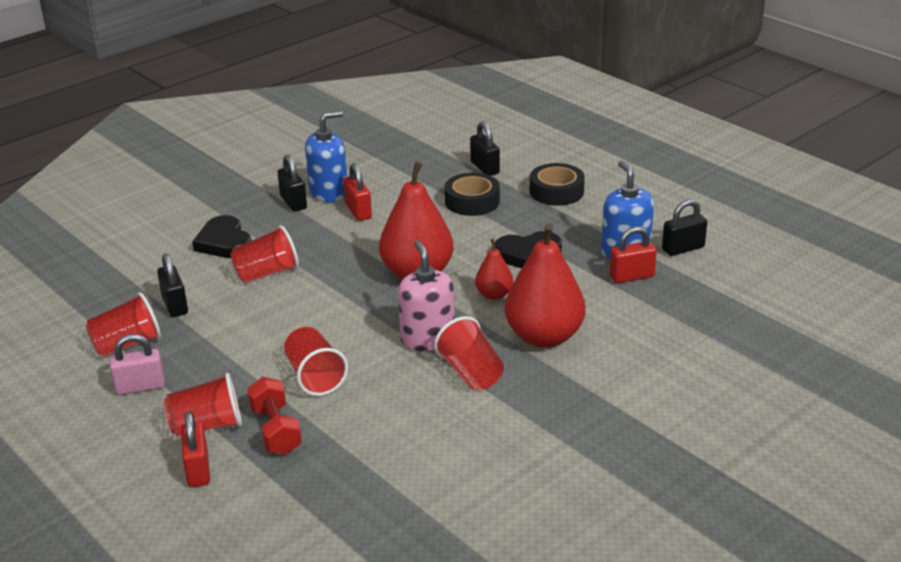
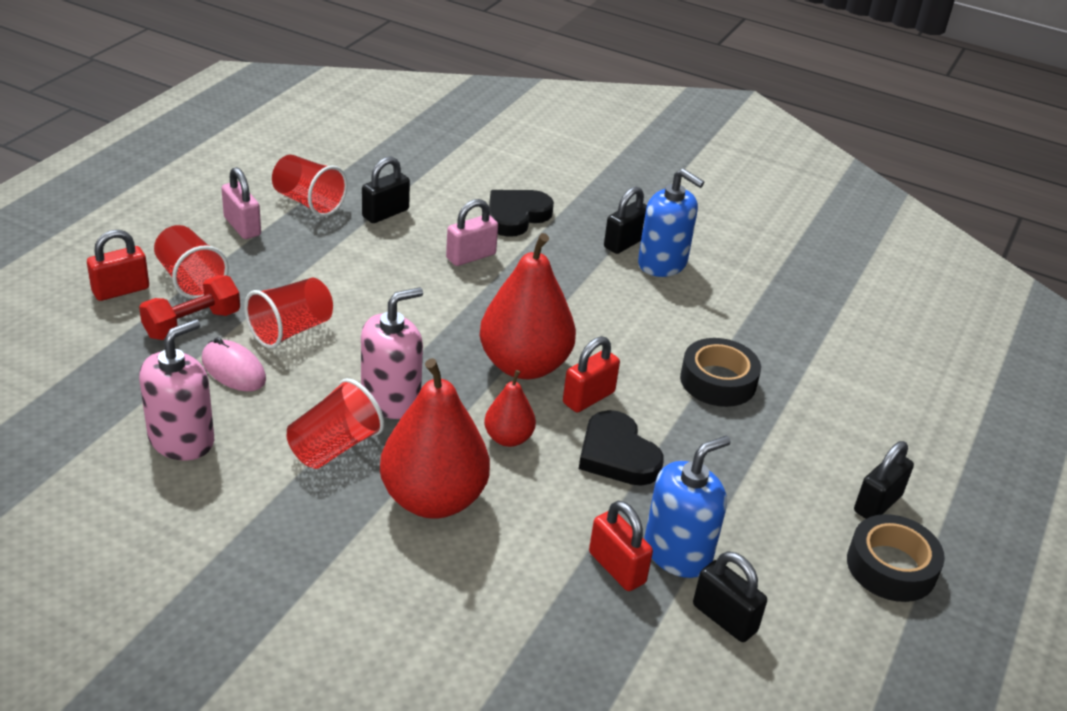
camera: 65 degrees right, 5 degrees up
red cup [231,225,299,283] -> pink padlock [446,199,498,266]
red padlock [343,163,372,221] -> red padlock moved to [563,336,620,412]
black padlock [470,121,500,176] -> black padlock moved to [854,441,914,519]
black tape [530,163,585,206] -> black tape moved to [847,514,945,602]
none -> pink soap dispenser [139,319,214,461]
none -> pink mouse [202,337,266,391]

